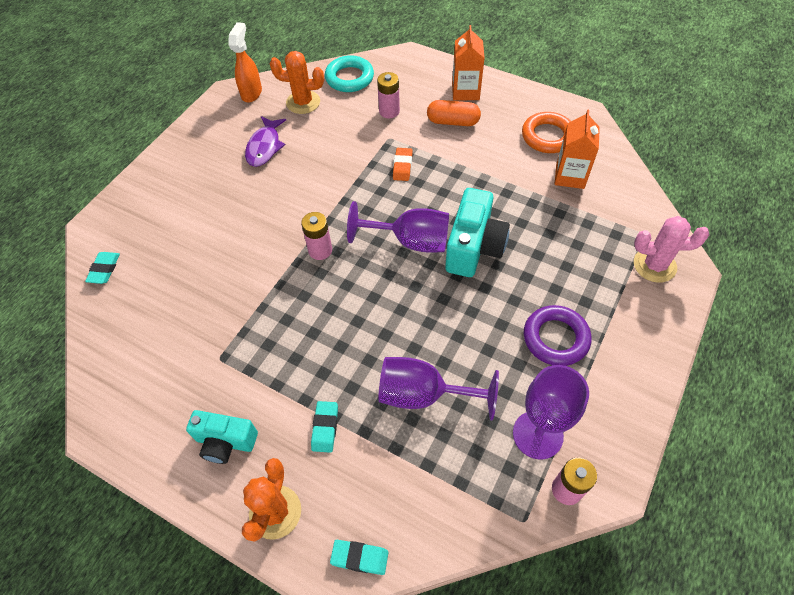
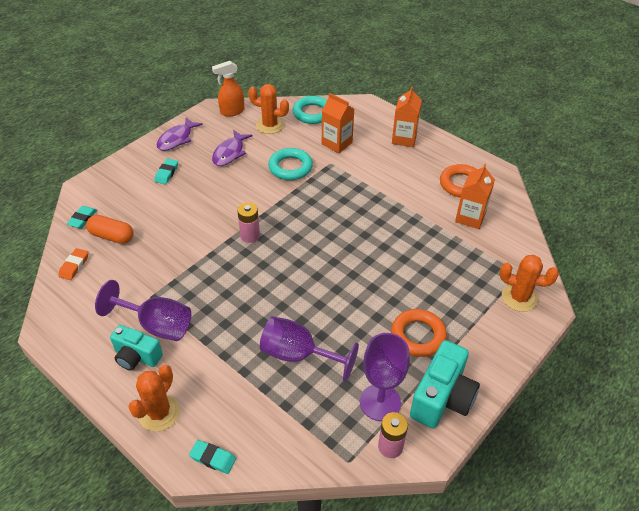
camera: 10 degrees right, 10 degrees down
orange spray bottle [228,22,262,103] -> orange spray bottle turned 135 degrees counterclockwise [212,61,245,116]
turquoise eraser [311,401,338,453] -> turquoise eraser moved to [154,159,178,184]
purple goblet [347,201,449,252] -> purple goblet moved to [95,280,191,341]
pink battery [377,72,400,118] -> orange carton [322,93,354,153]
orange eraser [393,148,413,181] -> orange eraser moved to [59,248,88,280]
orange capsule [427,100,481,126] -> orange capsule moved to [86,215,134,244]
turquoise camera [445,188,510,277] -> turquoise camera moved to [410,340,480,428]
purple ring [524,305,591,366] -> orange ring [391,309,447,357]
pink cactus [634,216,709,283] -> orange cactus [500,255,559,312]
none -> purple fish [157,117,203,151]
none -> turquoise ring [268,148,313,180]

